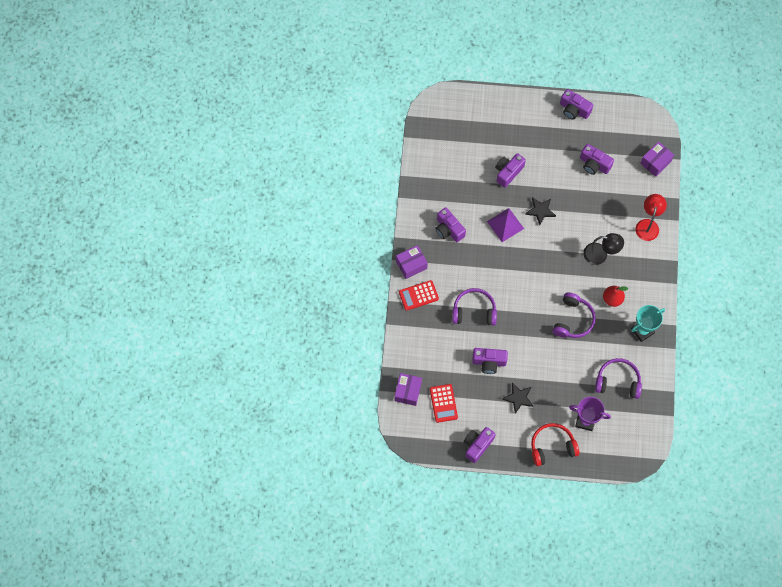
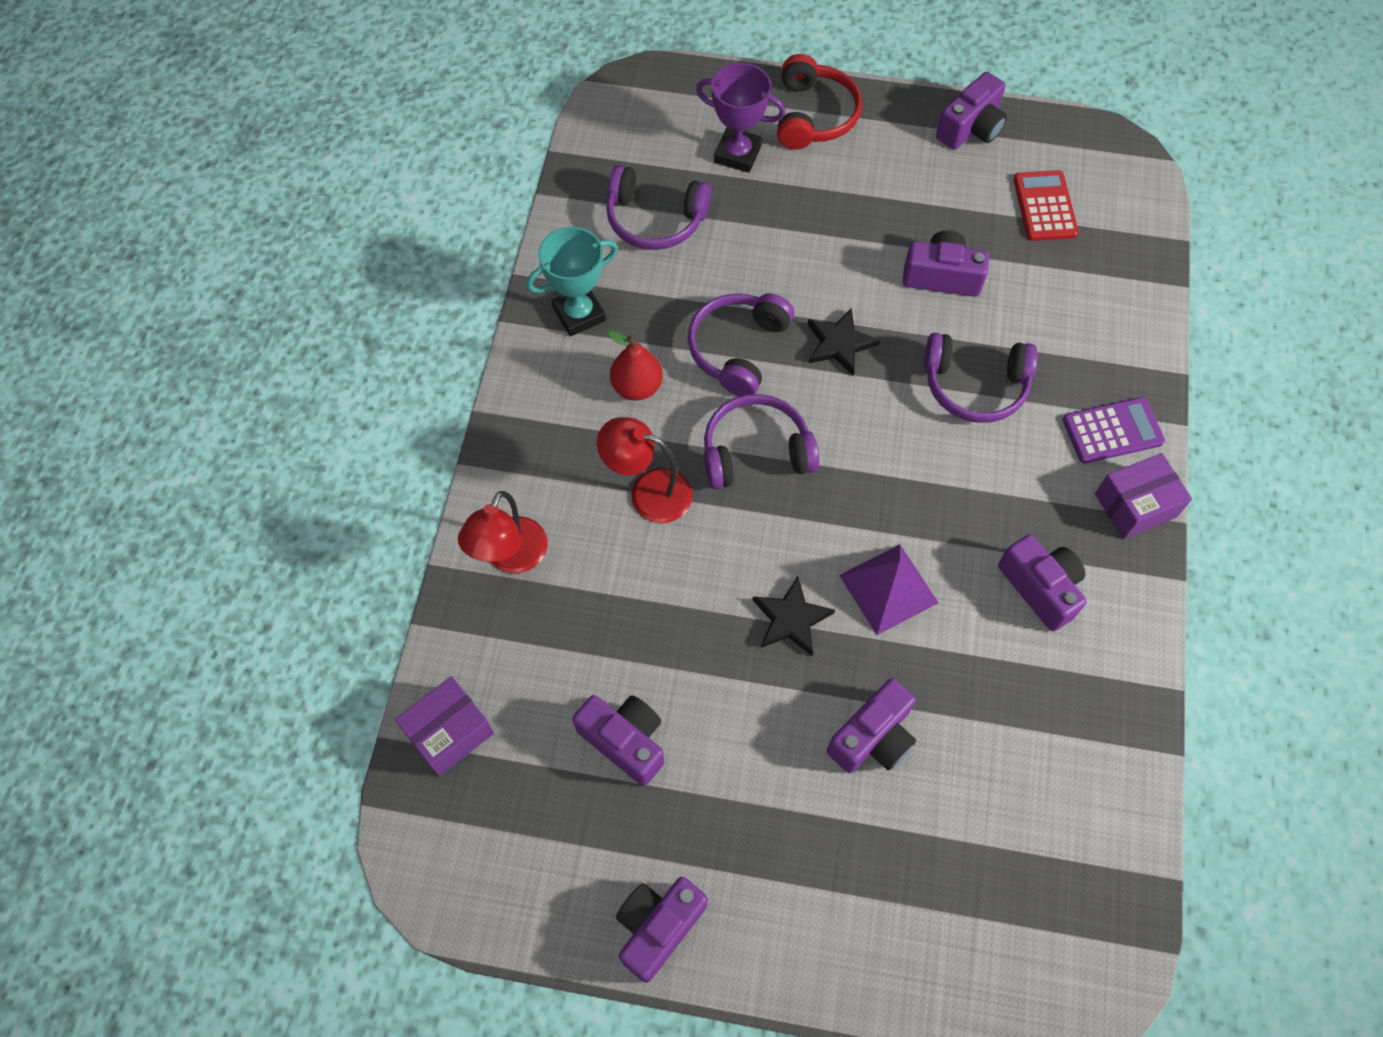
camera: 175 degrees left, 5 degrees down
purple box [395,373,422,406] -> none
red calculator [399,280,439,311] -> purple calculator [1063,397,1165,463]
black star [502,383,533,414] -> black star moved to [808,308,880,376]
red headphones [531,423,579,466] -> red headphones turned 75 degrees counterclockwise [777,54,862,150]
purple camera [560,89,593,120] -> purple camera turned 90 degrees counterclockwise [616,877,708,983]
black lamp [583,233,624,265] -> red lamp [597,417,693,523]
none -> purple headphones [704,394,819,489]

